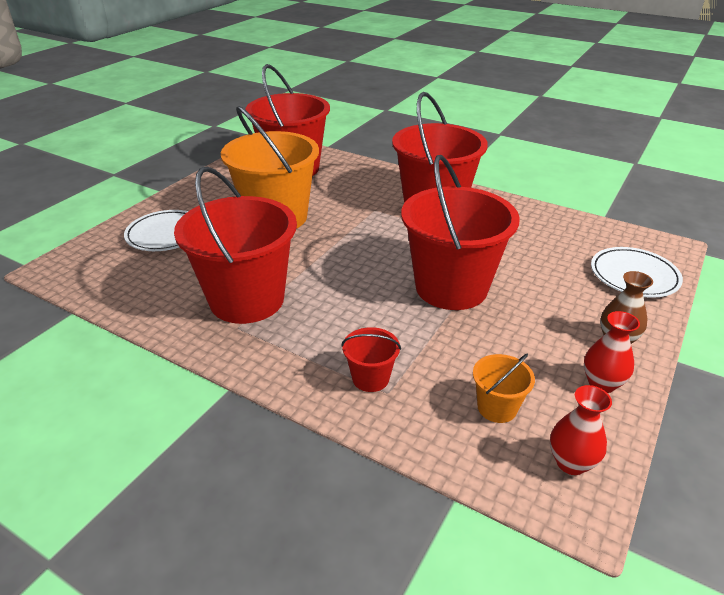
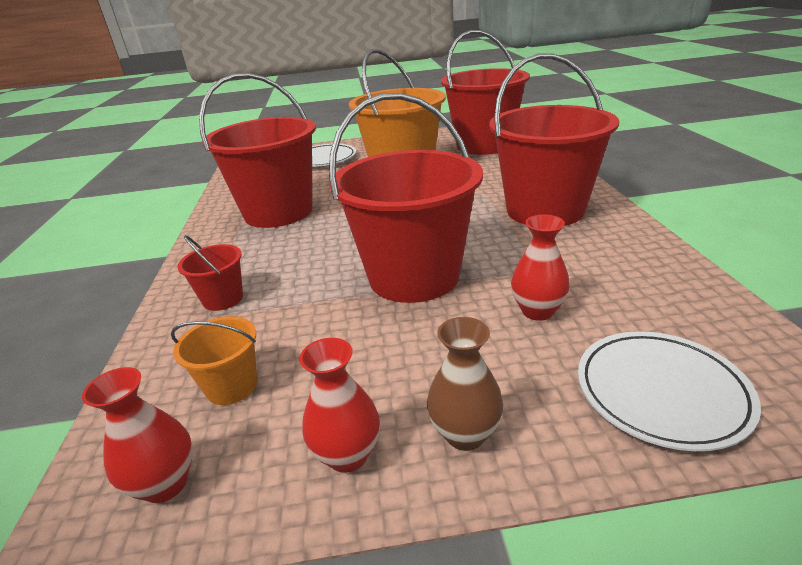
camera: 55 degrees right, 5 degrees down
none -> red vase [511,214,570,321]

